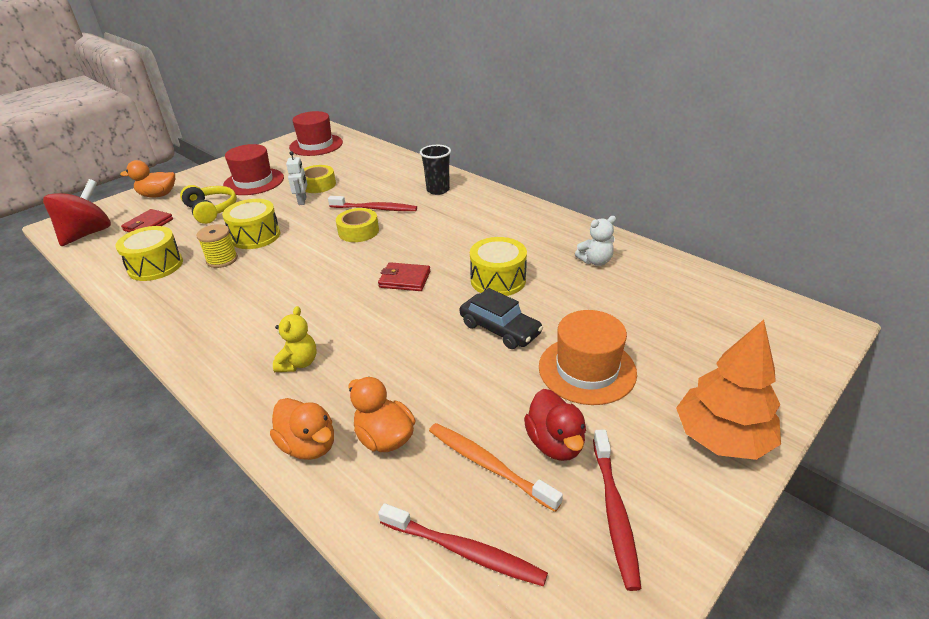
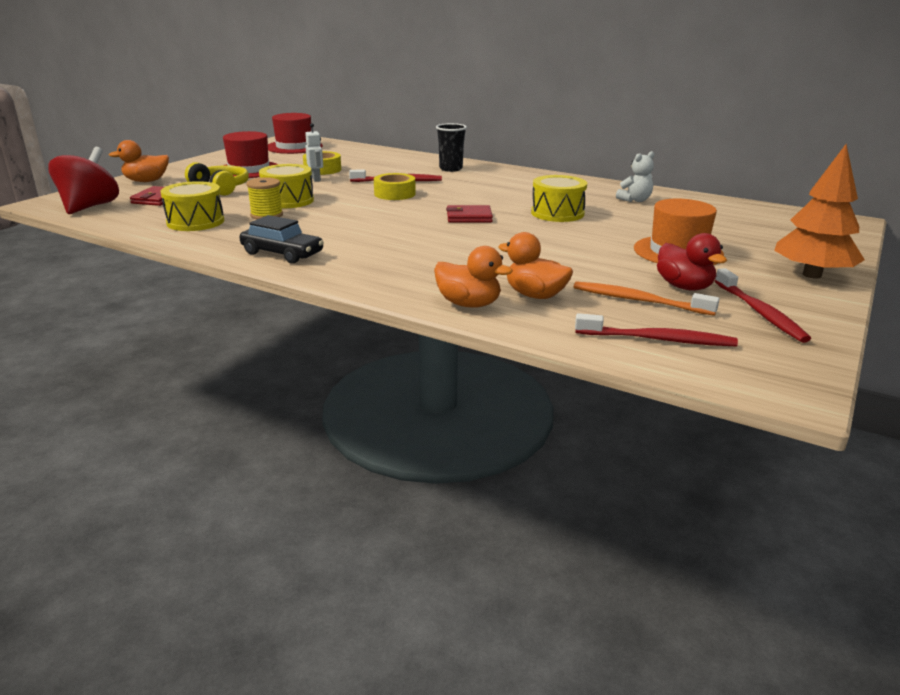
camera: 15 degrees left, 10 degrees down
yellow teddy bear [273,306,317,372] -> none
black car [460,288,543,349] -> black car moved to [239,215,324,263]

